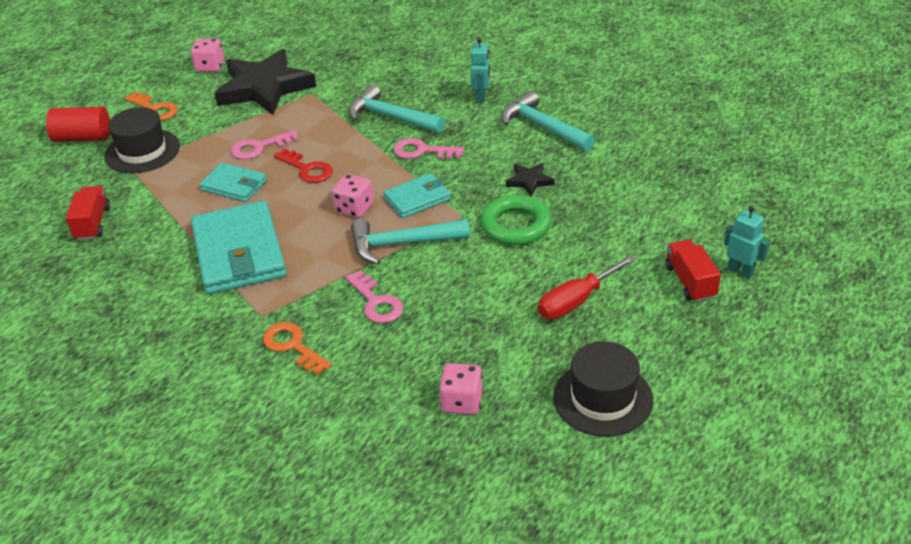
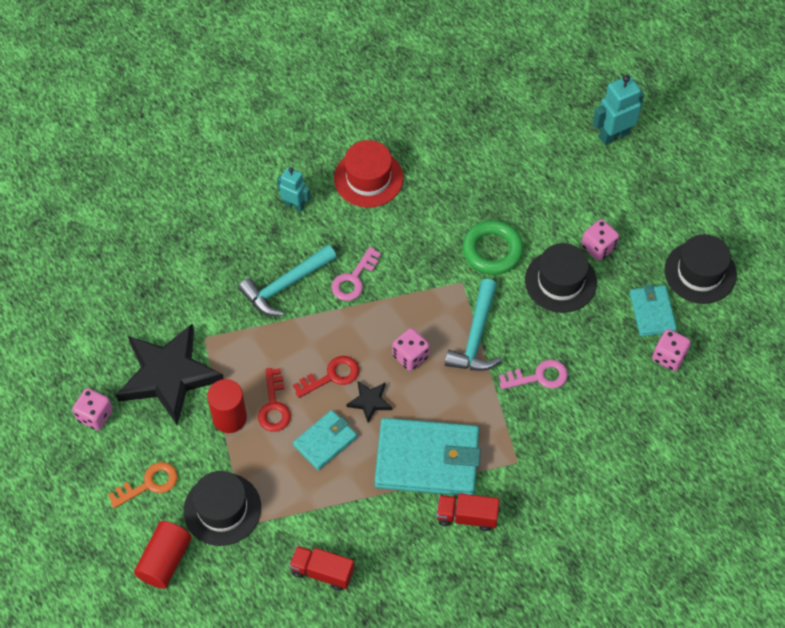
camera: 70 degrees left, 20 degrees up
pink key [231,130,299,159] -> red key [258,368,291,432]
orange key [263,322,332,375] -> none
turquoise wallet [383,173,451,218] -> turquoise wallet moved to [630,284,677,337]
turquoise hammer [502,91,595,151] -> red hat [334,140,403,208]
black star [506,163,555,196] -> black star moved to [346,381,392,423]
red screwdriver [538,255,636,319] -> pink dice [581,219,619,261]
red truck [665,240,721,302] -> red truck moved to [437,493,500,531]
turquoise robot [724,206,770,279] -> turquoise robot [593,75,644,145], size x1.52
none -> red cylinder [207,379,247,433]
none -> black hat [525,243,597,313]

